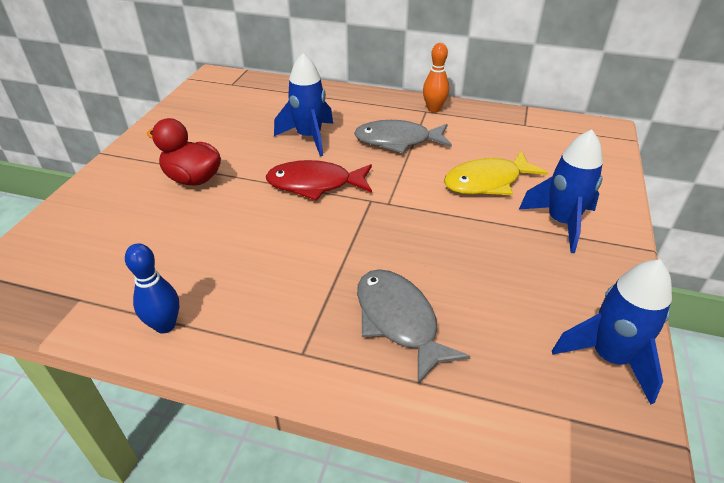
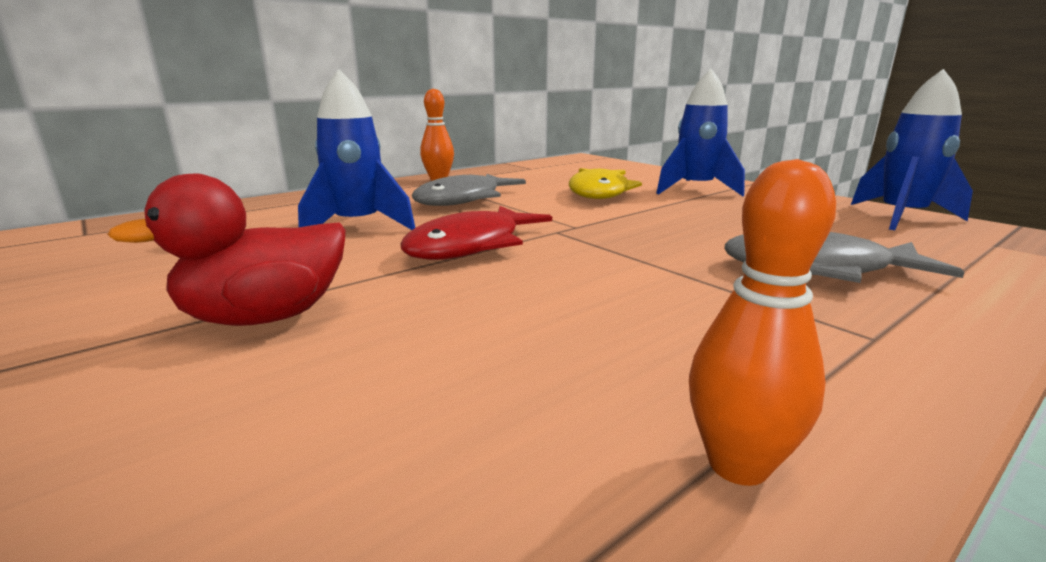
camera: 55 degrees left, 20 degrees down
blue bowling pin [125,243,179,333] -> orange bowling pin [689,159,836,486]

